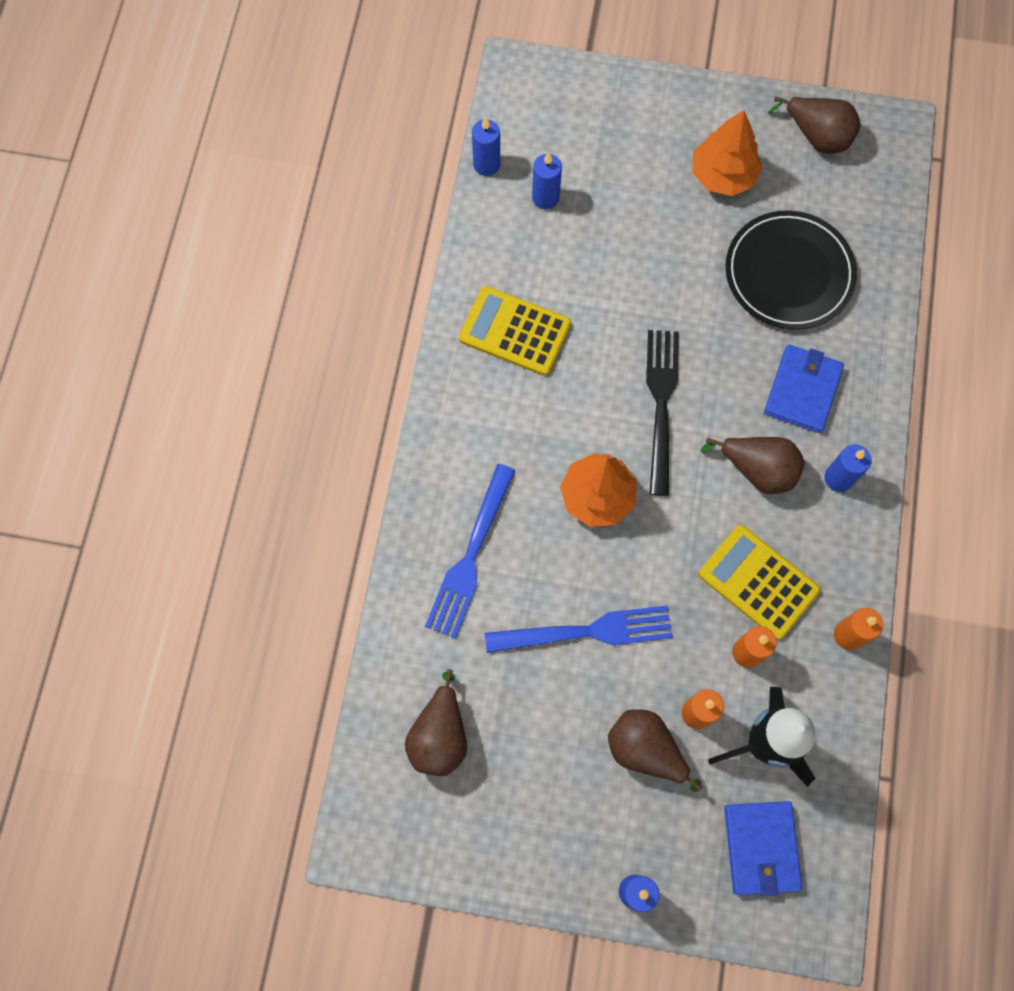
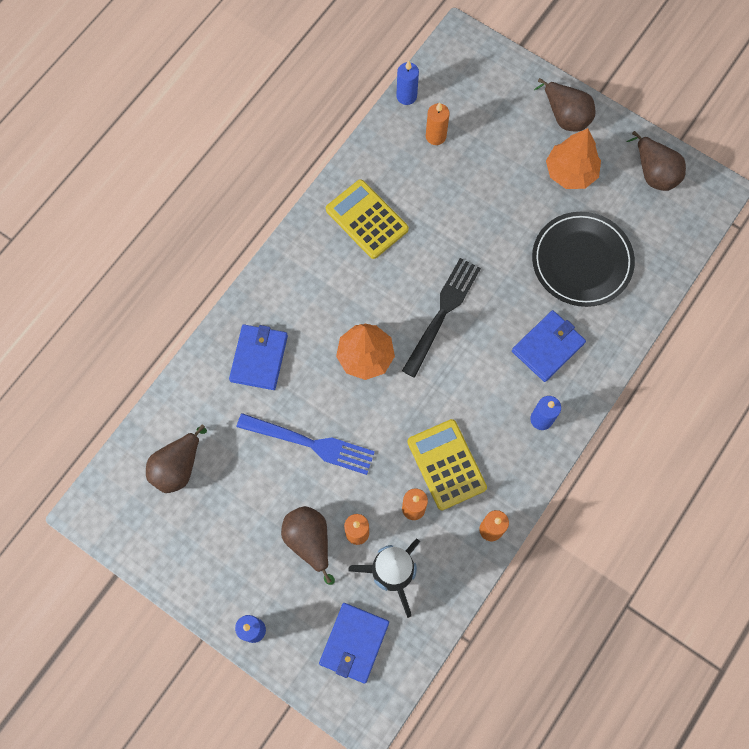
camera: 25 degrees right, 0 degrees up
blue fork [425,464,516,638] -> blue wallet [229,324,288,390]
blue candle [532,152,562,210] -> orange candle [426,103,450,145]
brown pear [701,437,805,494] -> brown pear moved to [534,78,595,131]

